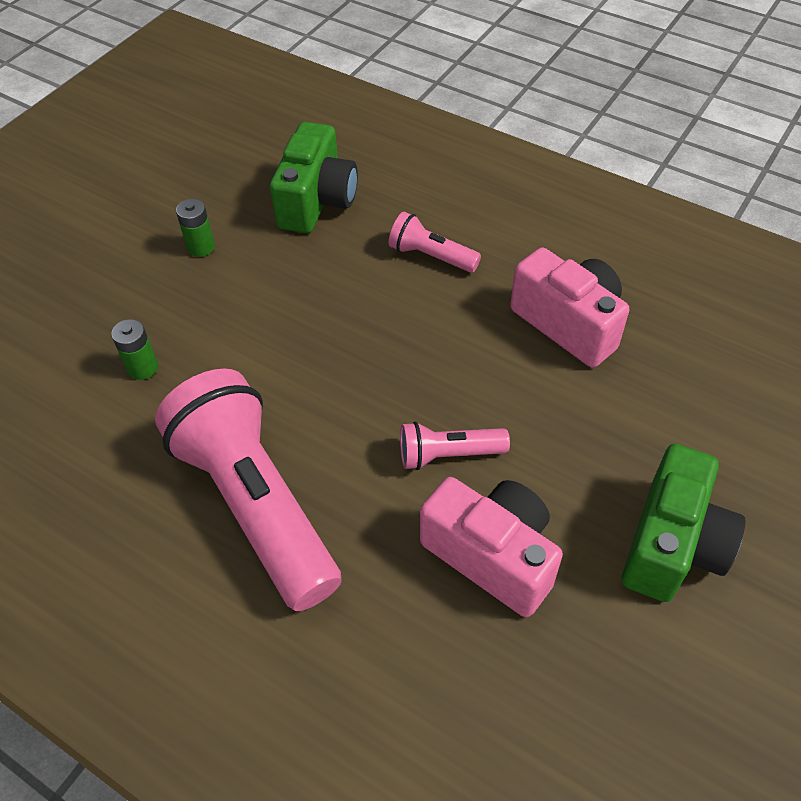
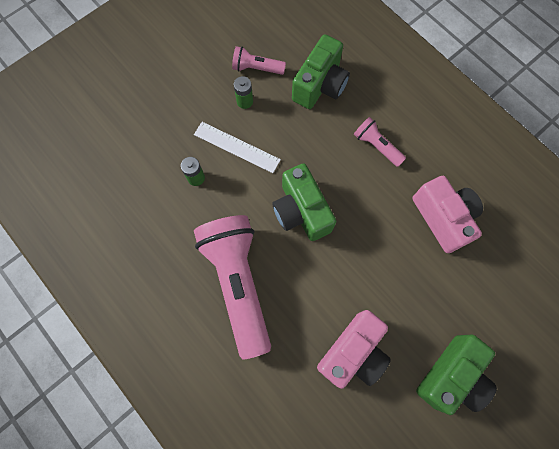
camera: 15 degrees right, 20 degrees up
pink flashlight [400,421,510,470] -> pink flashlight moved to [232,46,286,75]
pink camera [420,477,563,617] -> pink camera turned 75 degrees clockwise [317,310,391,389]
none -> white ruler [194,122,281,173]
none -> green camera [272,163,336,241]

